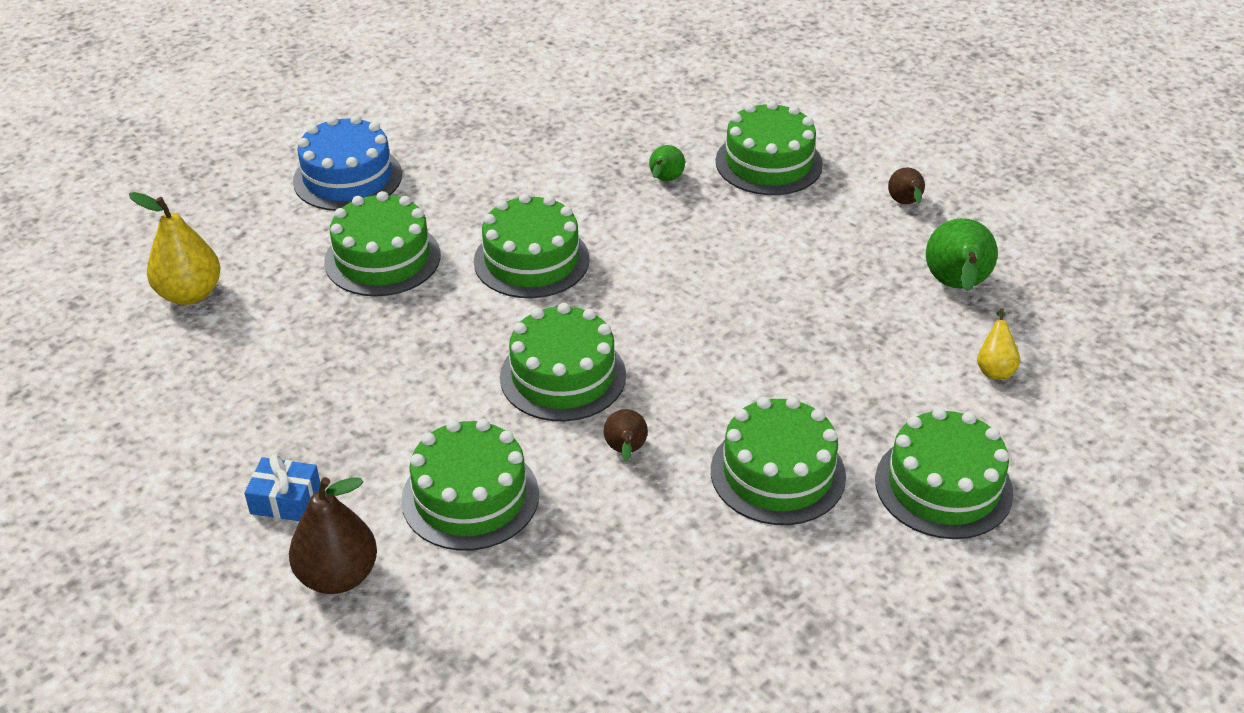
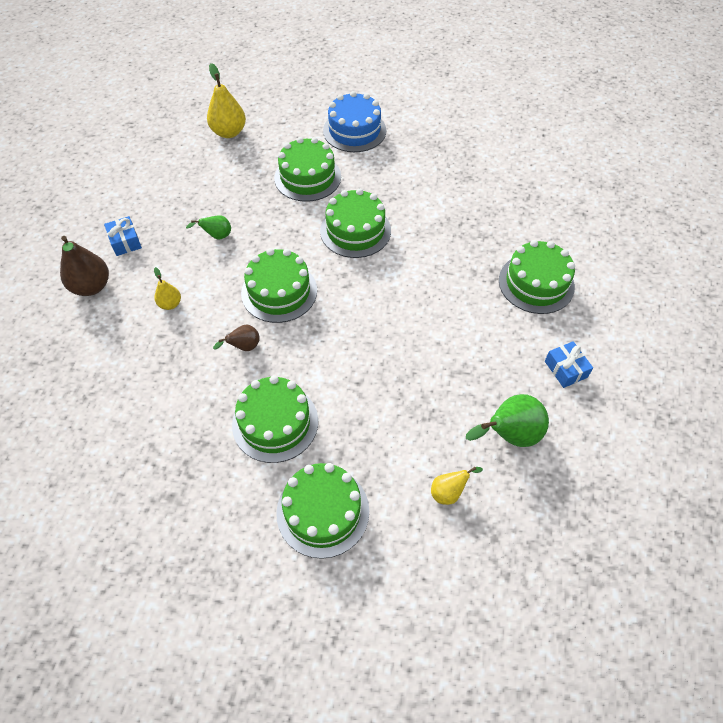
camera: 55 degrees right, 15 degrees up
green cake [401,419,539,551] -> yellow pear [154,267,181,310]
green pear [649,145,685,181] -> green pear moved to [186,215,231,240]
brown pear [888,168,925,204] -> blue gift [545,341,593,388]

